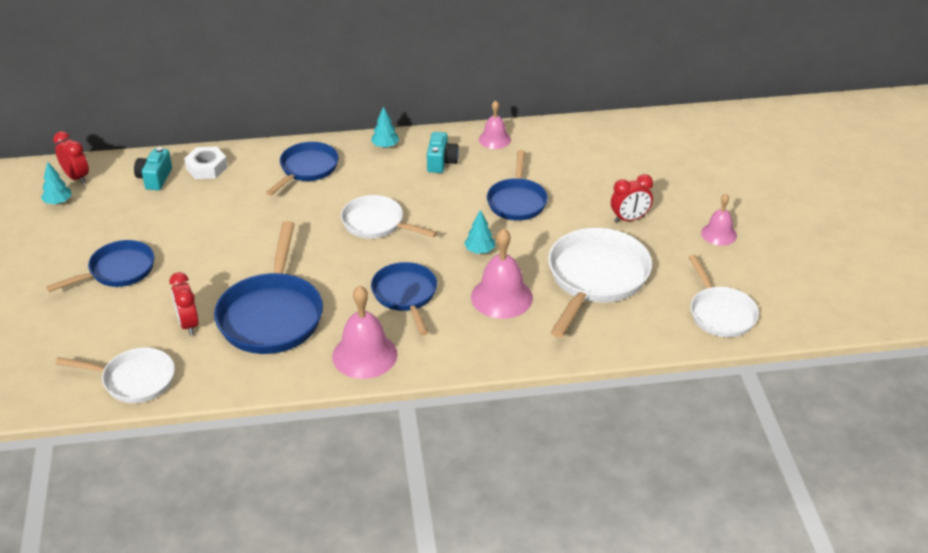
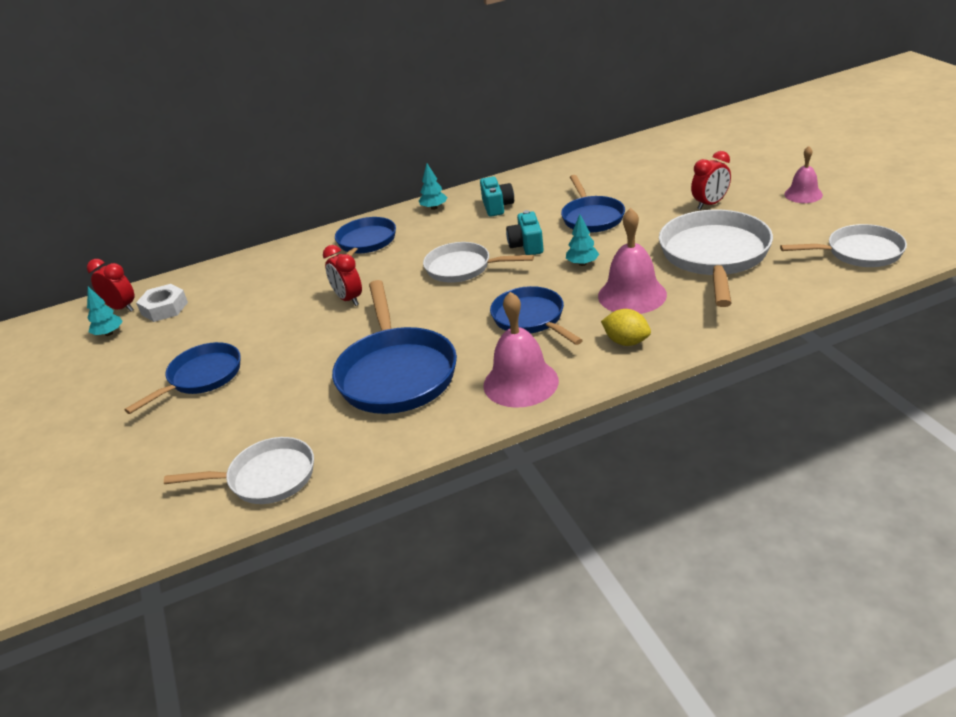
camera: 10 degrees left, 5 degrees down
turquoise camera [134,147,172,191] -> turquoise camera moved to [506,210,544,255]
red clock [169,272,199,335] -> red clock moved to [323,245,362,306]
white nut [184,147,228,179] -> white nut moved to [136,284,188,322]
pink bell [479,100,511,149] -> none
white pan [689,255,759,337] -> white pan turned 60 degrees counterclockwise [780,224,907,267]
none -> yellow lemon [601,309,651,346]

